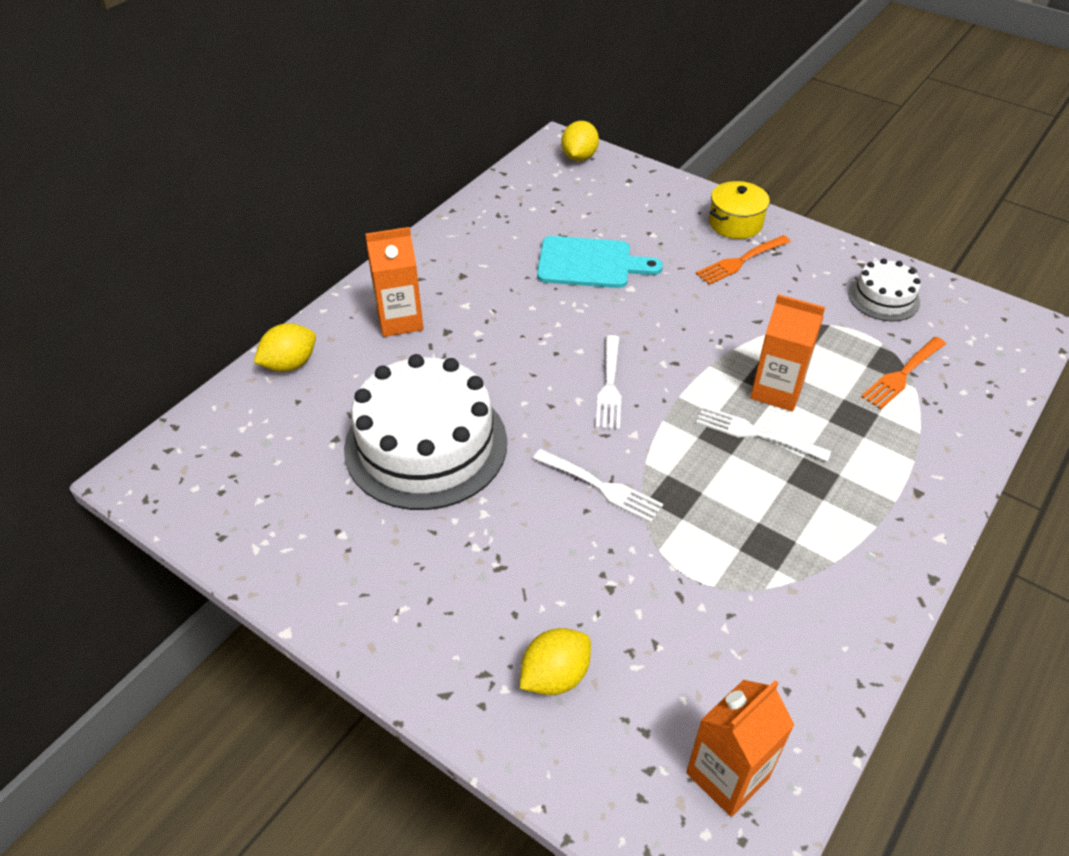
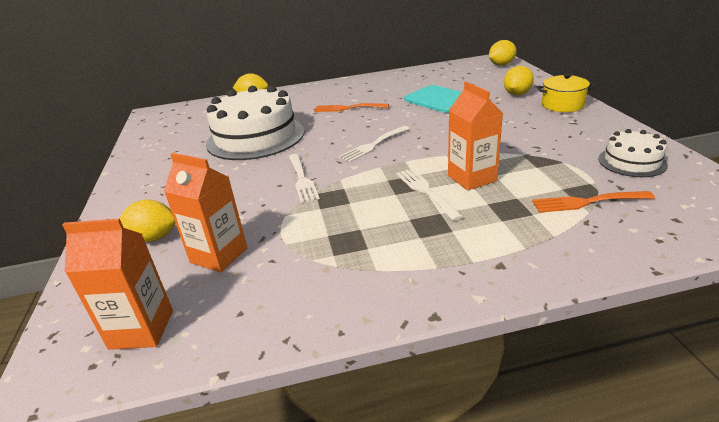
camera: 45 degrees right, 15 degrees down
orange carton [365,227,424,337] -> orange carton moved to [164,153,247,272]
orange fork [696,235,791,285] -> orange fork moved to [314,103,389,112]
none -> yellow lemon [504,66,534,95]

